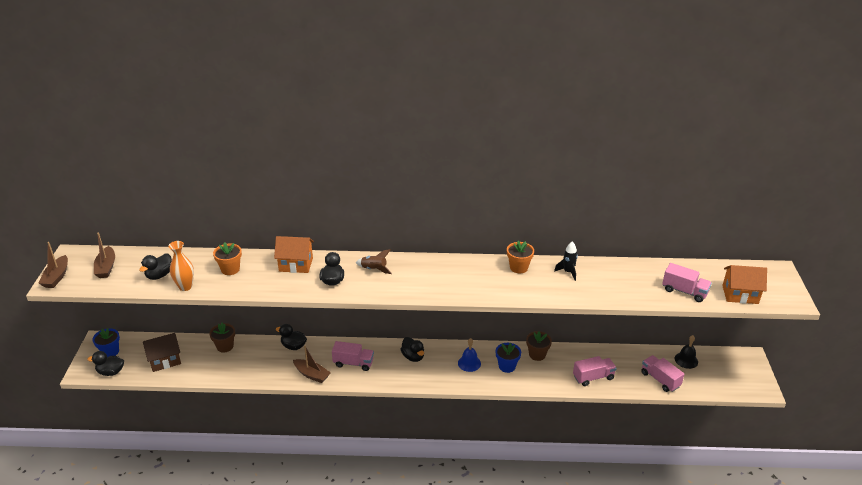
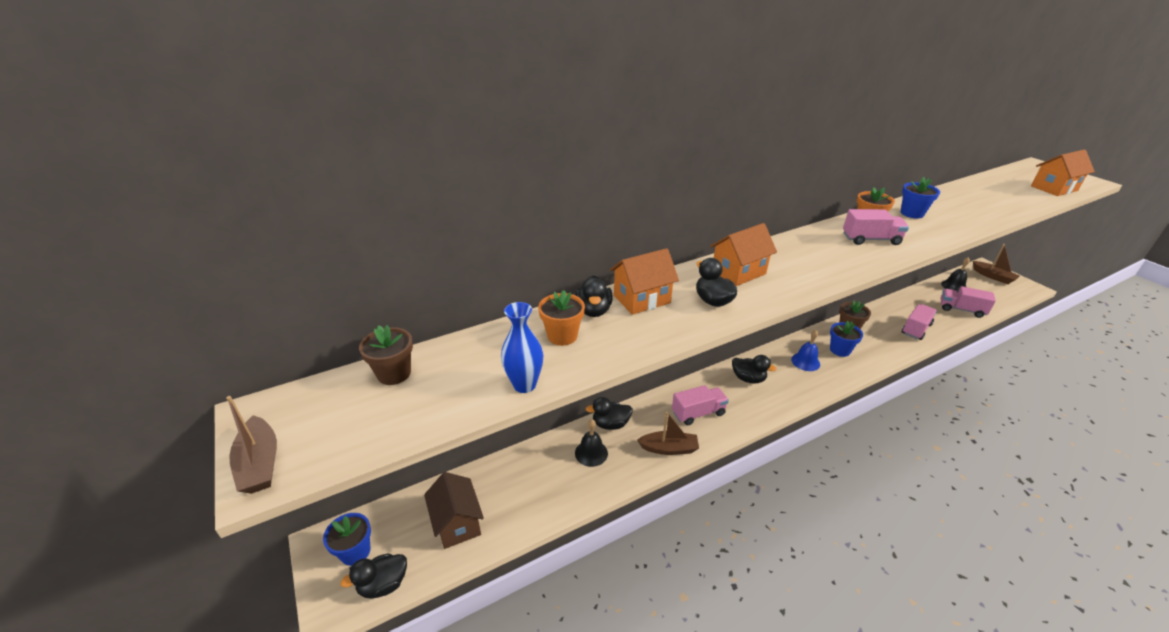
camera: 30 degrees left, 0 degrees up
brown boat [94,233,115,278] -> brown boat moved to [973,244,1020,284]
black duck [140,253,172,280] -> black duck moved to [575,275,613,317]
brown house [143,333,181,372] -> brown house turned 60 degrees counterclockwise [424,472,484,549]
orange vase [169,241,194,291] -> blue vase [501,302,543,393]
brown flower pot [209,322,235,353] -> brown flower pot moved to [359,325,413,385]
brown rocket [356,249,392,274] -> orange house [710,223,777,286]
black rocket [554,241,578,281] -> blue flower pot [901,177,940,219]
pink truck [662,263,712,302] -> pink truck moved to [843,209,909,245]
none -> black bell [575,419,608,467]

